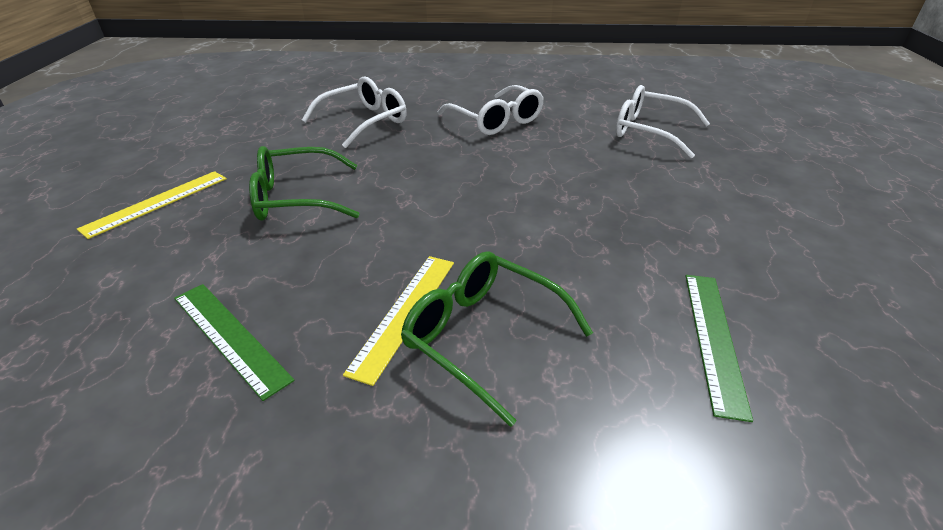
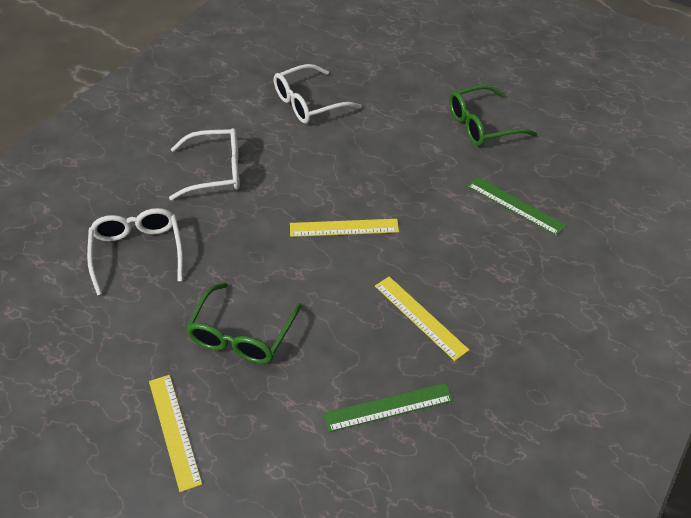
camera: 60 degrees left, 10 degrees up
green glasses [401,251,593,427] -> green glasses moved to [449,85,537,146]
none -> yellow ruler [290,219,399,237]

